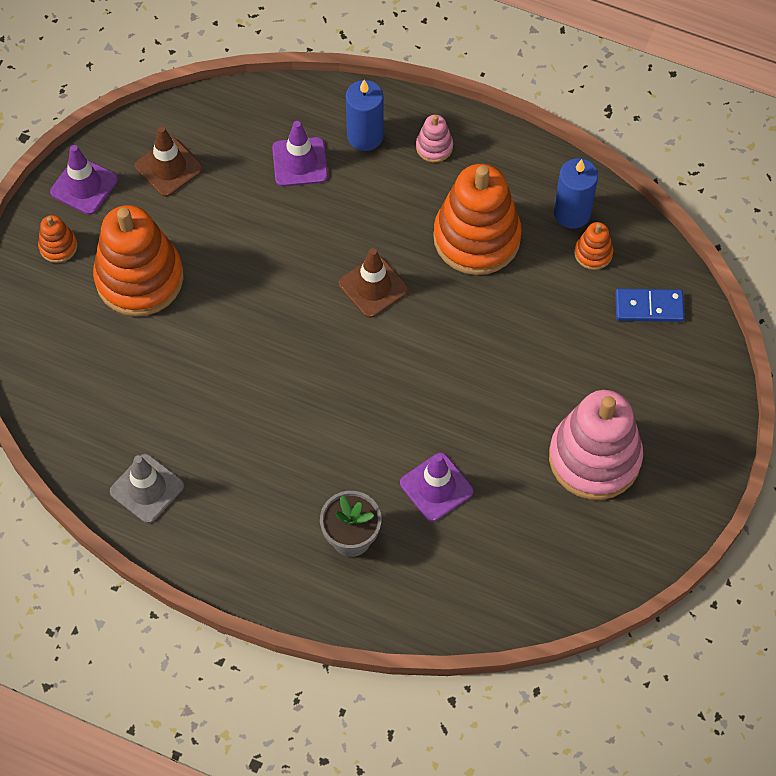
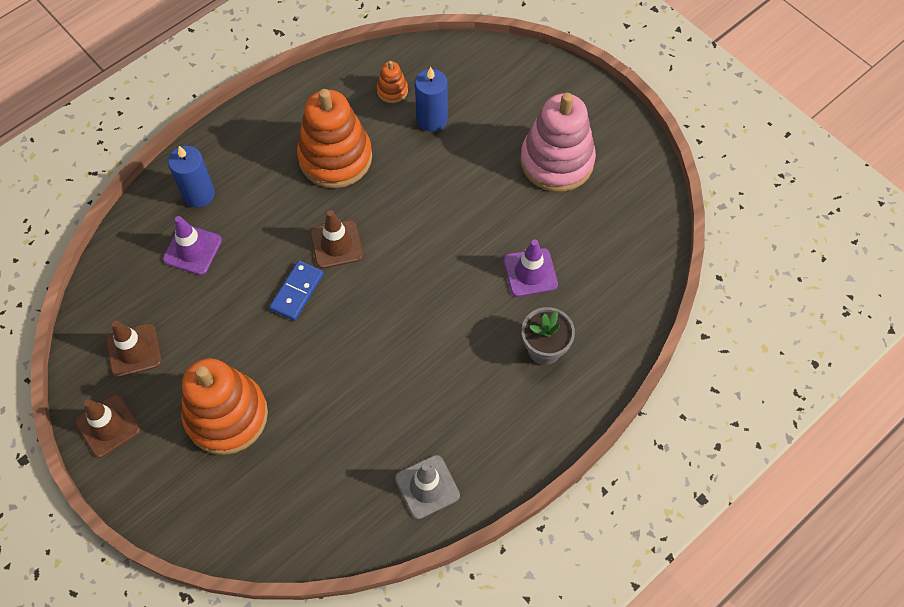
camera: 65 degrees left, 0 degrees up
orange stacking toy [38,215,77,263] -> none
purple traffic cone [50,145,118,215] -> brown traffic cone [75,394,141,458]
pink stacking toy [416,115,453,163] -> none
blue candle [554,158,598,229] -> blue candle moved to [415,67,448,132]
blue domino [615,288,685,322] -> blue domino moved to [269,260,324,321]

